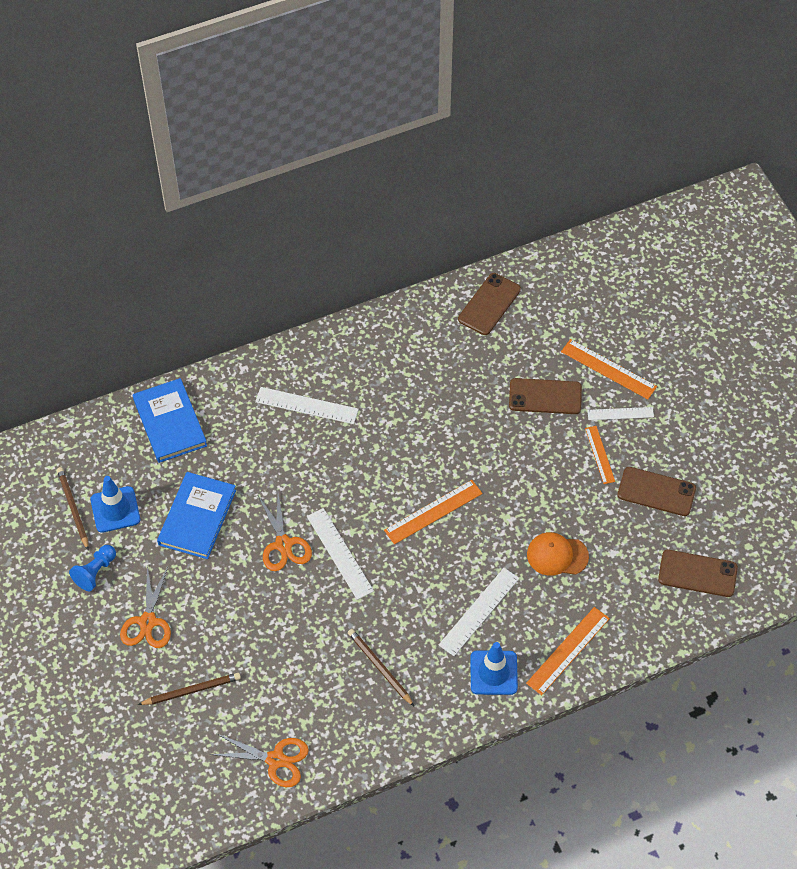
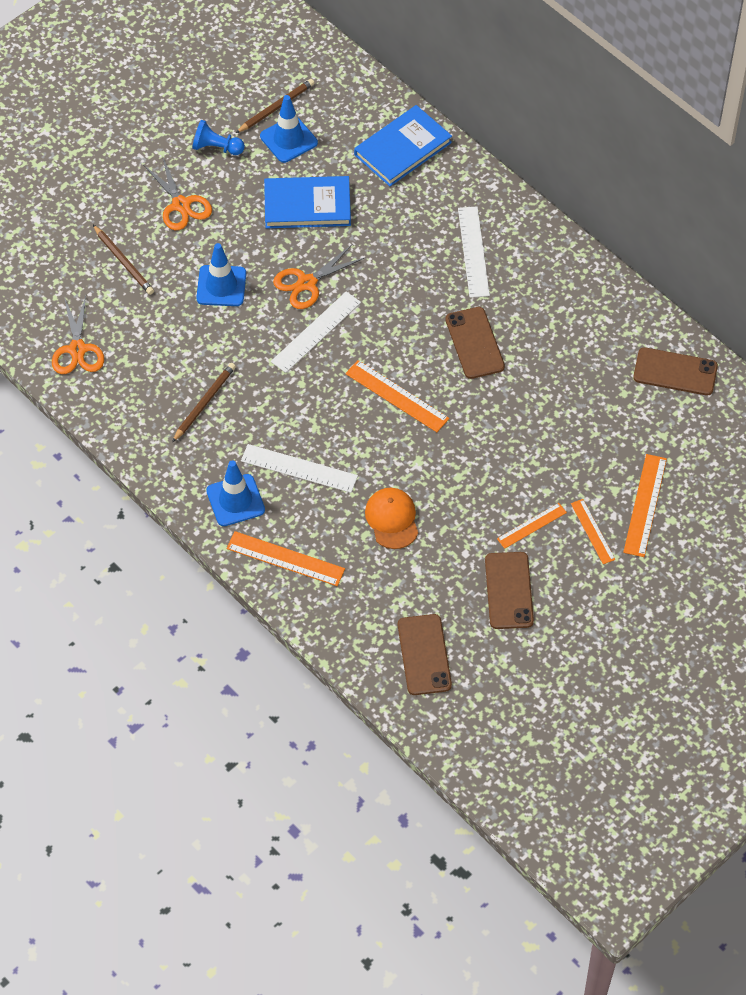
camera: 70 degrees right, 0 degrees up
orange scissors [120,565,171,648] -> orange scissors turned 105 degrees counterclockwise [144,156,212,230]
brown phone [509,378,582,414] -> brown phone moved to [445,307,505,379]
white ruler [587,407,654,420] -> orange ruler [571,499,615,564]
none -> blue traffic cone [196,243,246,306]

